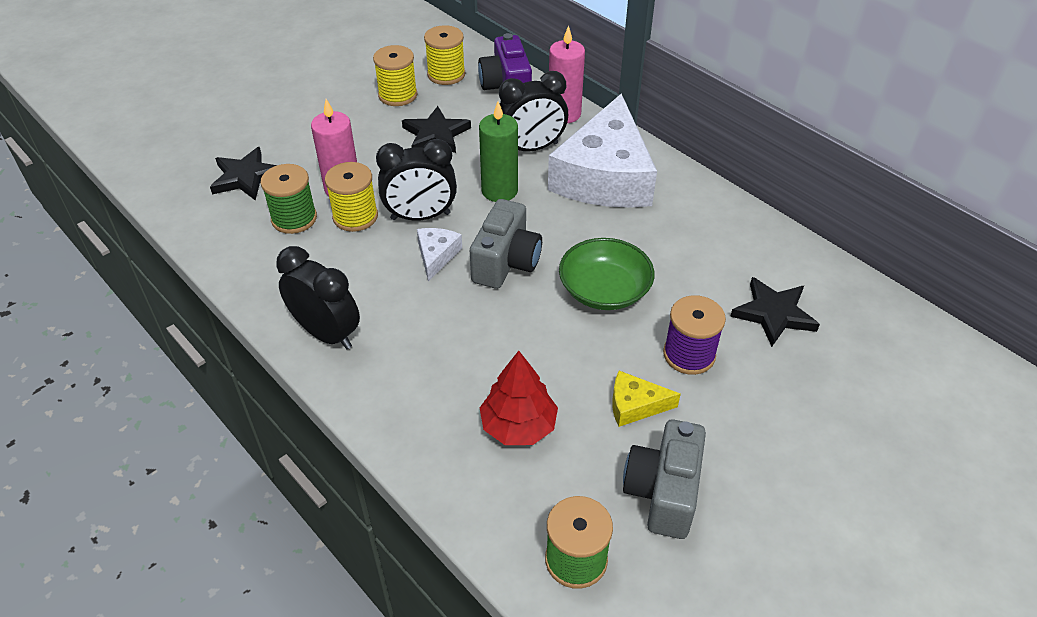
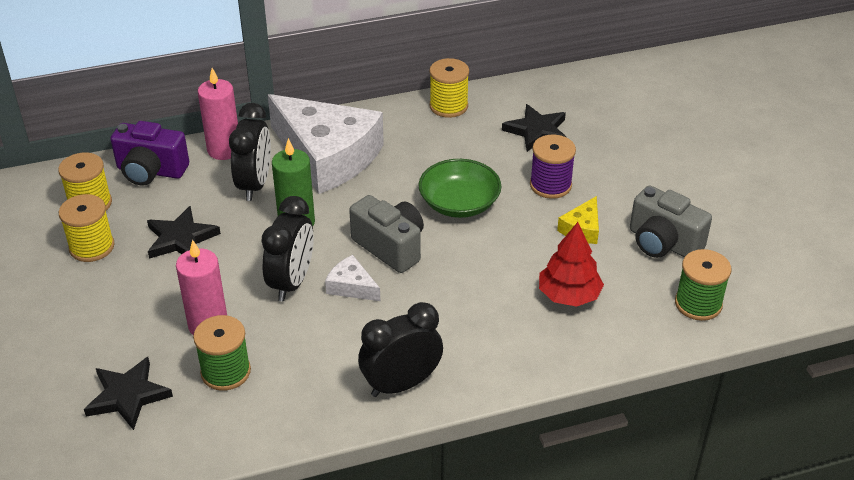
camera: 65 degrees left, 5 degrees down
yellow spool [325,162,378,232] -> yellow spool moved to [429,58,469,118]

